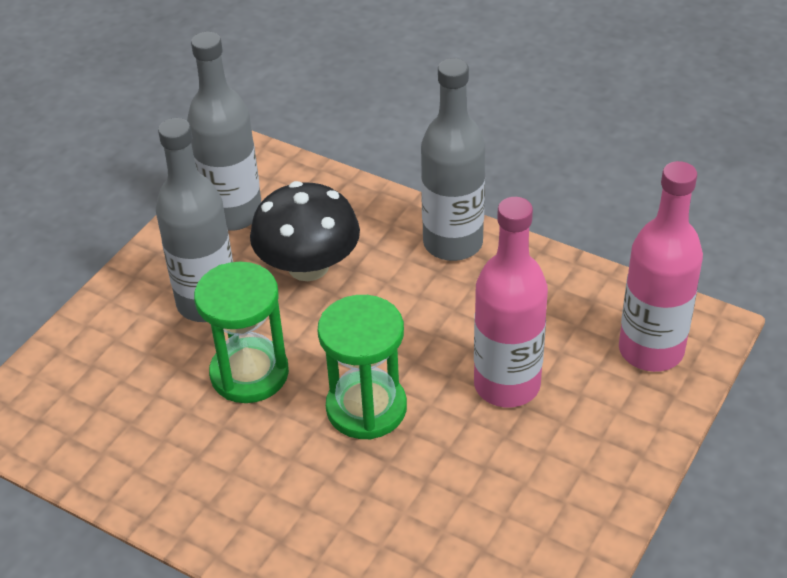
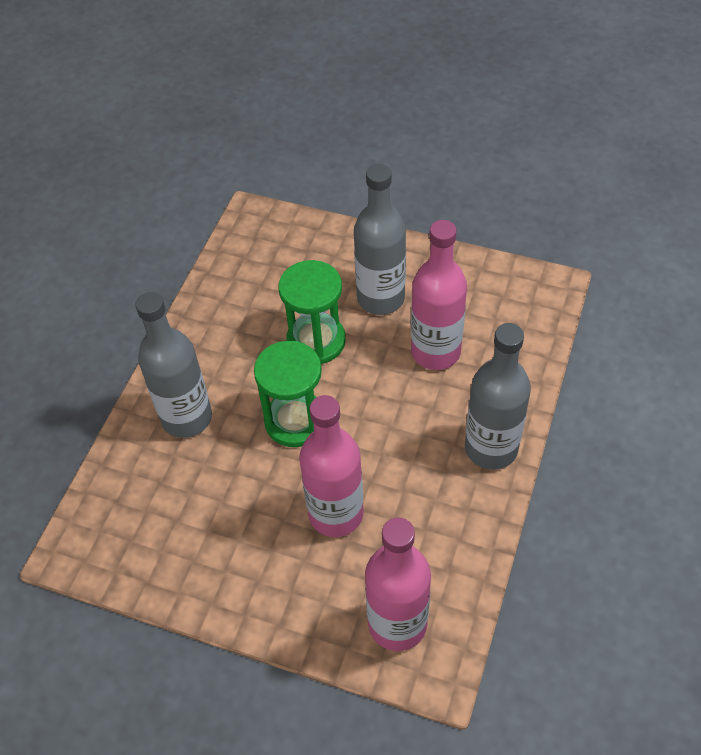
camera: 80 degrees right, 10 degrees up
grey bottle [187,32,262,231] -> grey bottle moved to [135,292,212,438]
black mushroom [250,181,360,281] -> pink bottle [411,220,467,370]

